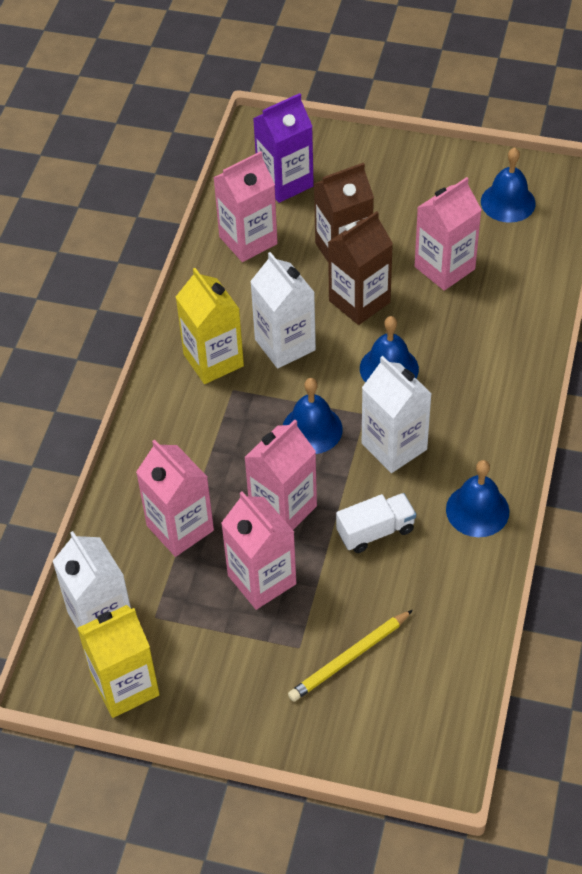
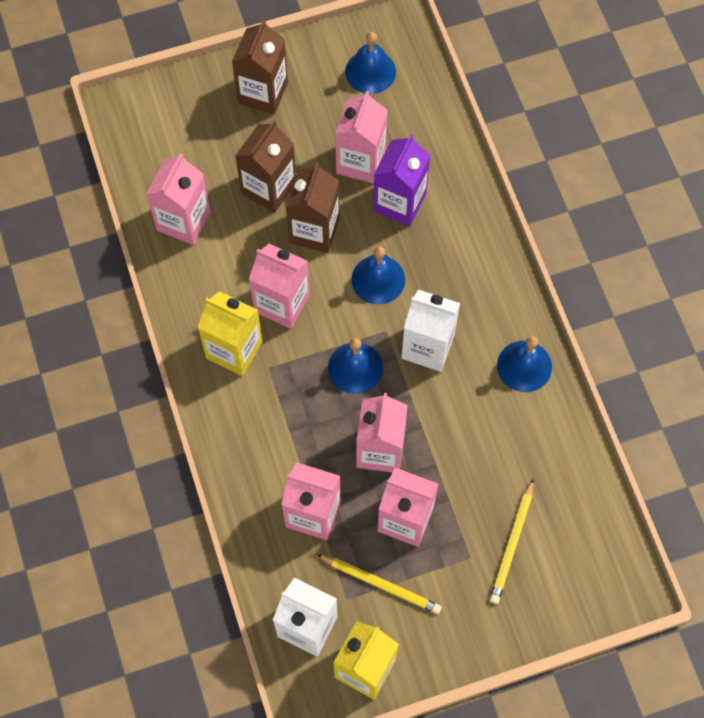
camera: 35 degrees left, 15 degrees up
white carton [250,252,316,369] -> pink carton [249,244,310,329]
purple carton [253,93,314,203] -> purple carton moved to [373,134,430,226]
white truck [336,493,416,553] -> none
none -> brown carton [232,19,288,114]
none -> yellow pencil [316,554,442,614]

